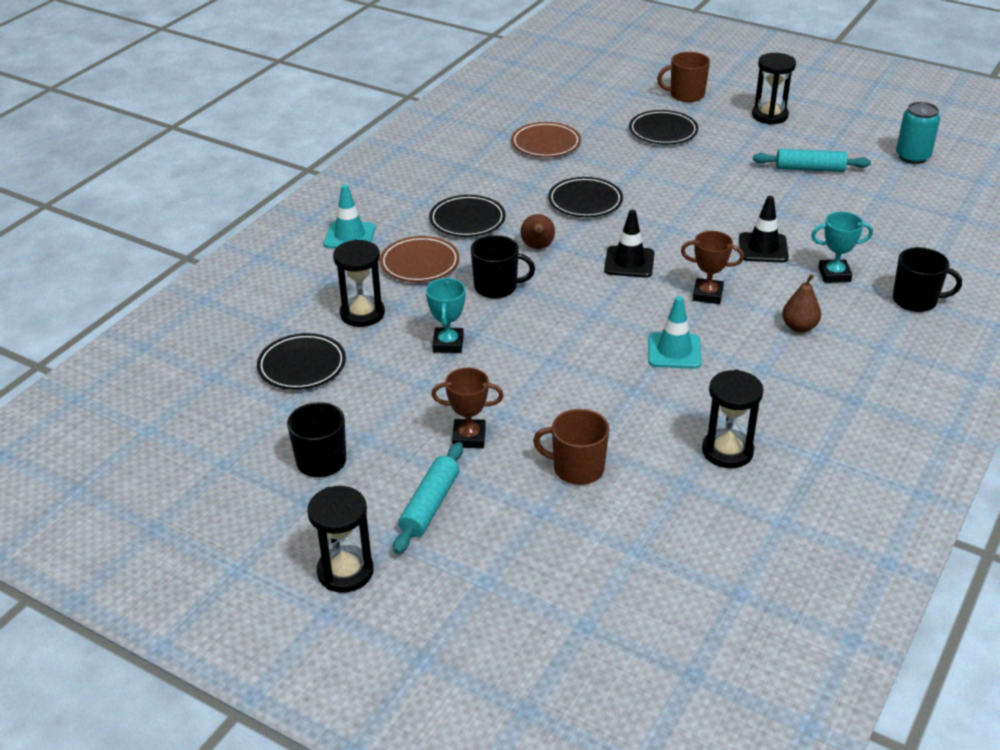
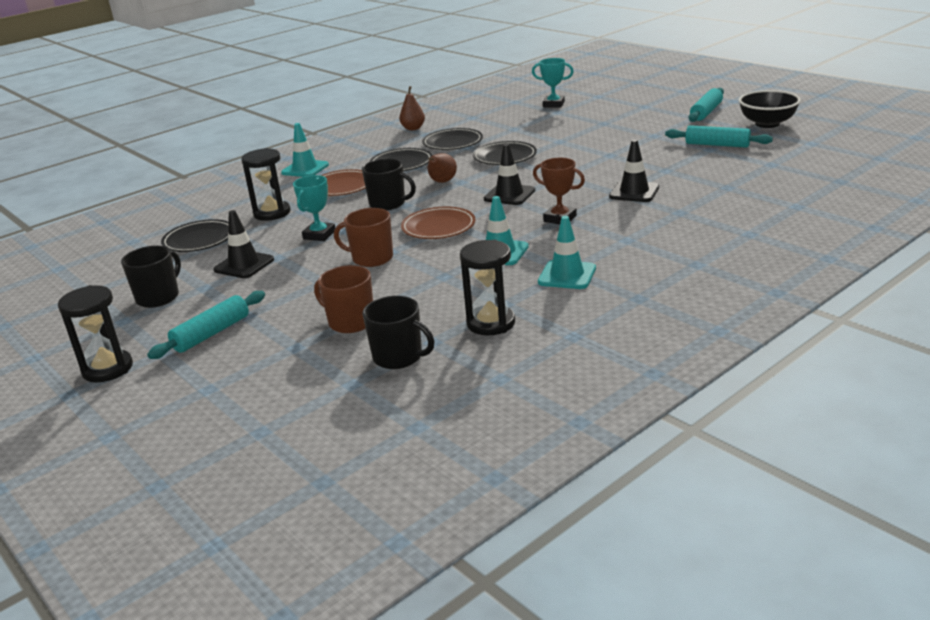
camera: 20 degrees right, 10 degrees down
brown trophy [431,368,504,448] -> none
brown plate [511,122,581,157] -> brown plate moved to [401,206,476,239]
black plate [629,110,698,144] -> black plate moved to [422,128,483,150]
brown mug [657,52,710,102] -> brown mug moved to [334,208,393,267]
black hourglass [752,53,796,125] -> turquoise rolling pin [689,88,724,122]
brown pear [782,274,821,333] -> brown pear moved to [399,86,425,130]
turquoise trophy [811,211,873,283] -> turquoise trophy moved to [532,58,574,108]
black mug [893,247,962,312] -> black mug moved to [362,296,434,369]
turquoise can [896,102,940,164] -> none
none -> black traffic cone [214,210,274,278]
none -> turquoise traffic cone [538,216,596,289]
none -> black bowl [739,90,801,128]

